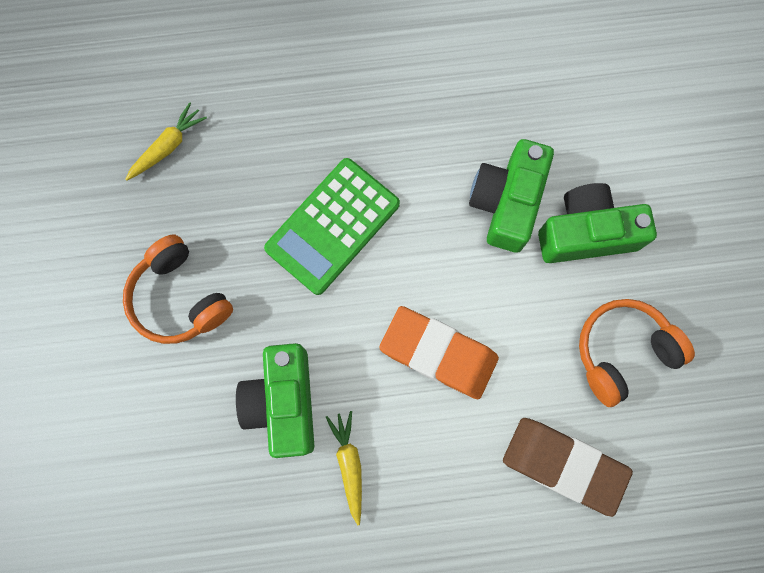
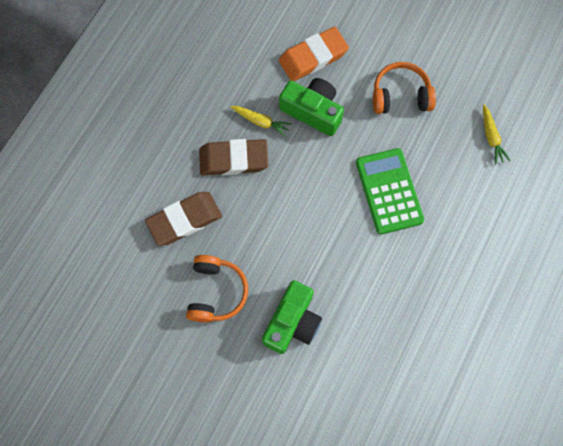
camera: 125 degrees right, 5 degrees down
orange eraser [379,306,499,399] -> orange eraser moved to [279,27,349,81]
green camera [469,139,554,253] -> none
none -> brown eraser [199,139,268,175]

